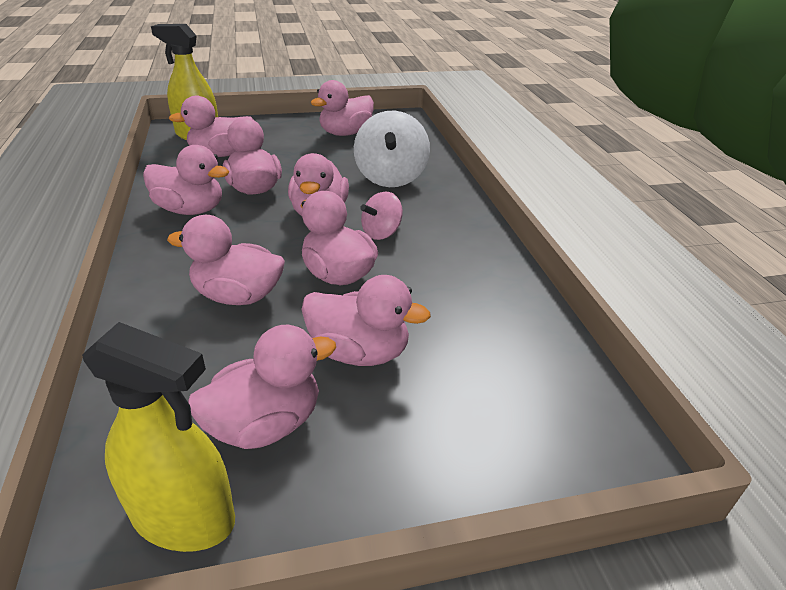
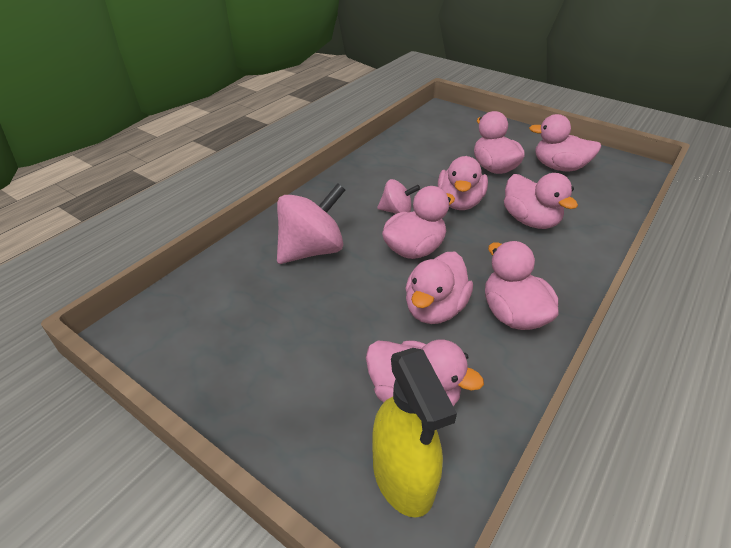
camera: 130 degrees left, 5 degrees up
yellow spray bottle [82,322,235,552] -> none
pink duck [310,80,374,136] -> none
white spinning top [354,111,430,187] -> pink spinning top [277,183,345,264]

